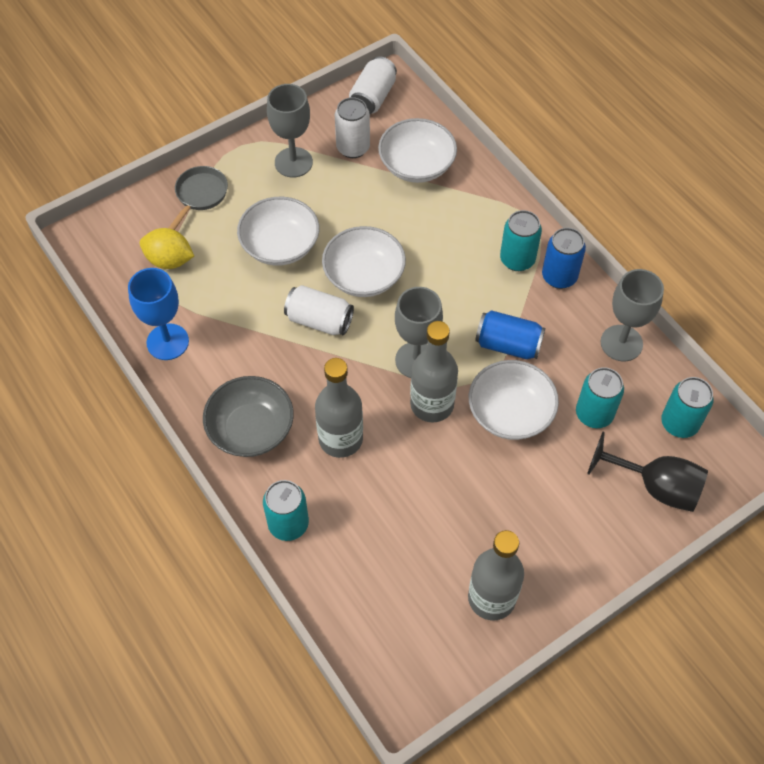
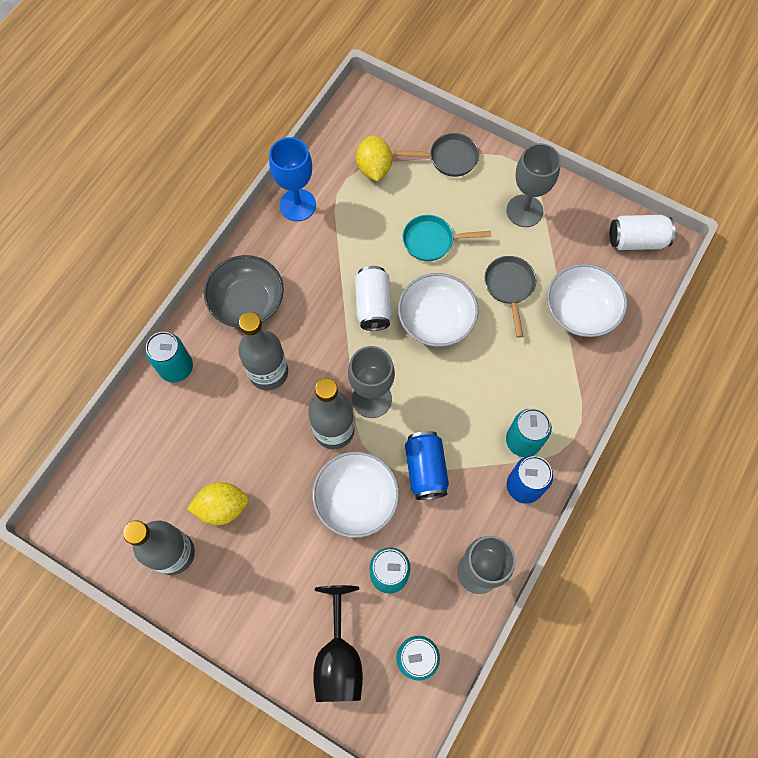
camera: 65 degrees right, 10 degrees up
white bowl [237,197,319,266] -> turquoise pan [402,215,491,261]
white can [335,97,370,158] -> none
none -> yellow lemon [187,482,249,525]
none -> grey pan [484,256,536,338]

